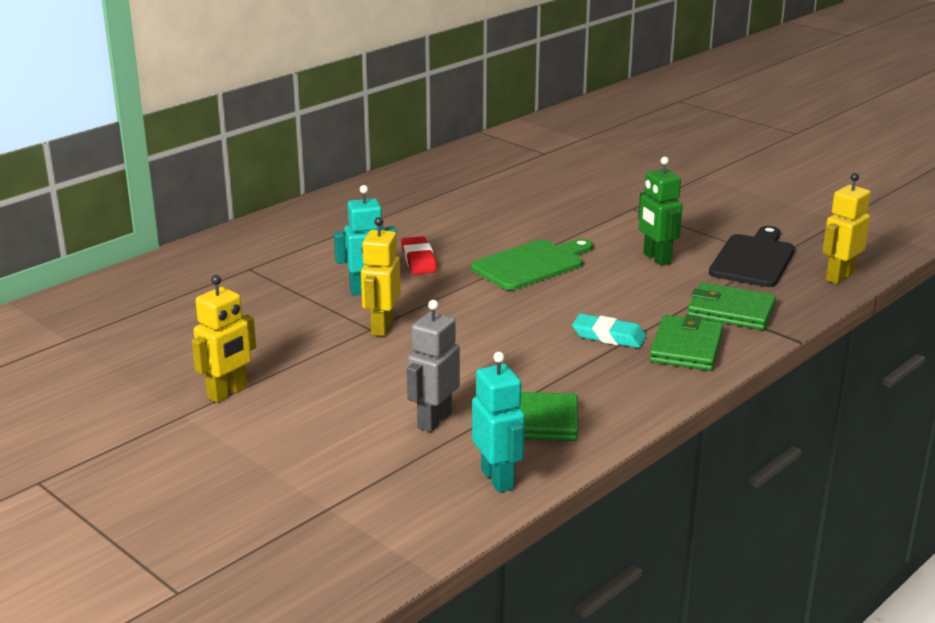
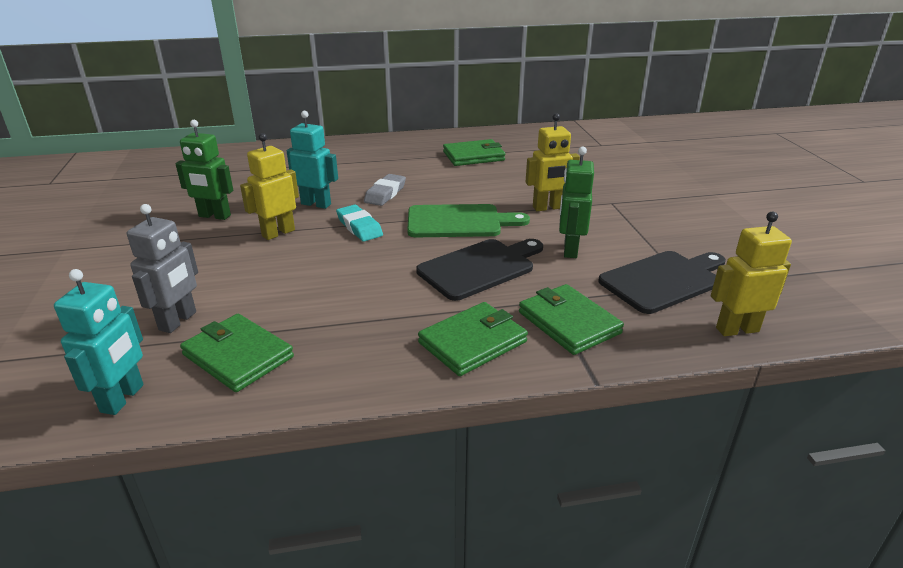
camera: 35 degrees right, 5 degrees up
yellow robot [192,275,256,403] -> yellow robot moved to [526,113,580,211]
red eraser [401,236,437,275] -> grey eraser [364,174,406,206]
grey robot [407,300,460,432] -> grey robot turned 135 degrees clockwise [127,204,198,333]
turquoise eraser [572,314,646,348] -> turquoise eraser moved to [336,205,383,241]
none -> green robot [176,120,233,220]
none -> black cutting board [416,239,543,301]
none -> green wallet [443,139,505,166]

